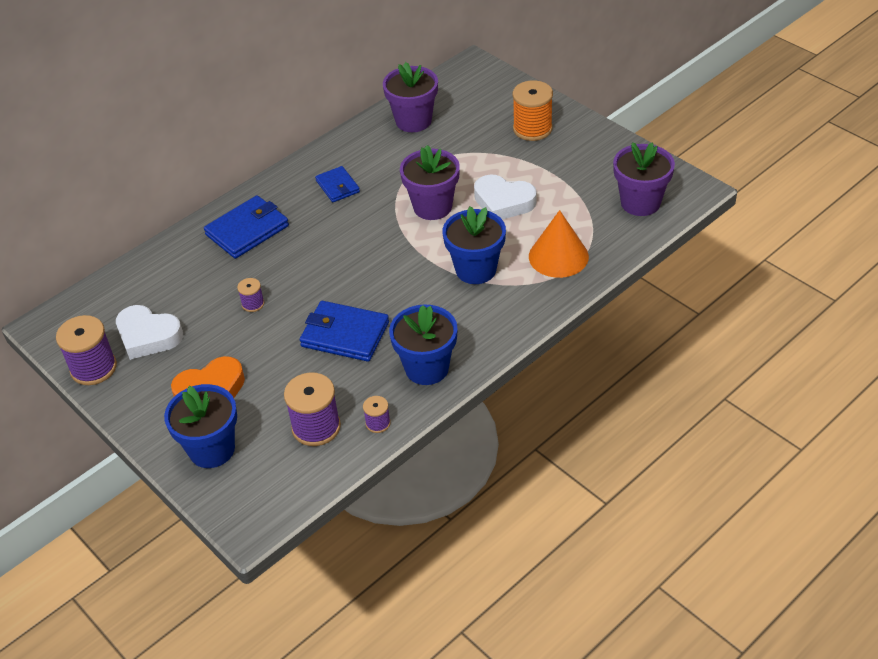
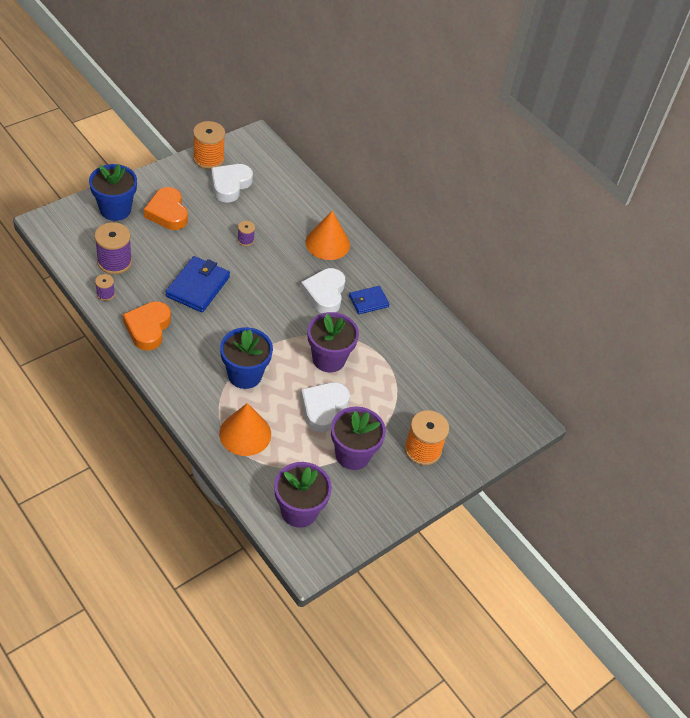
camera: 85 degrees right, 5 degrees up
purple spool [56,315,117,385] -> orange spool [193,121,225,169]
blue wallet [204,195,289,259] -> orange cone [306,210,350,260]
purple flower pot [383,62,438,132] -> purple flower pot moved to [331,407,386,470]
blue flower pot [389,304,458,385] -> orange heart [123,301,171,351]
none -> white heart [300,268,345,313]

